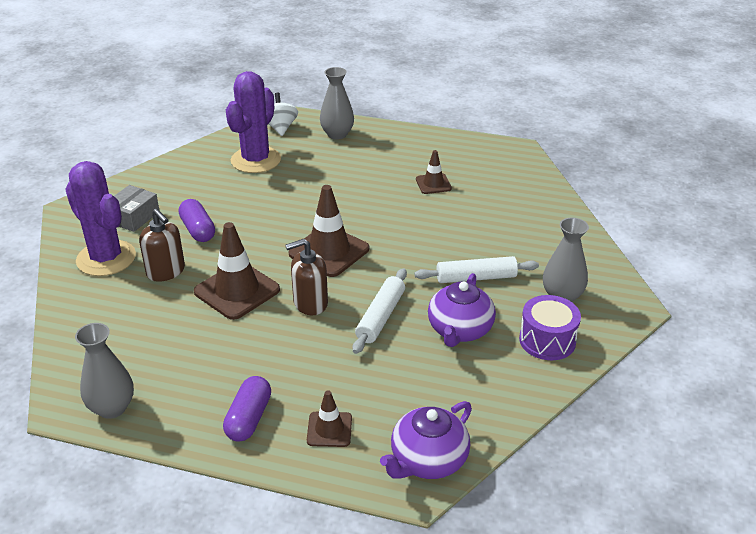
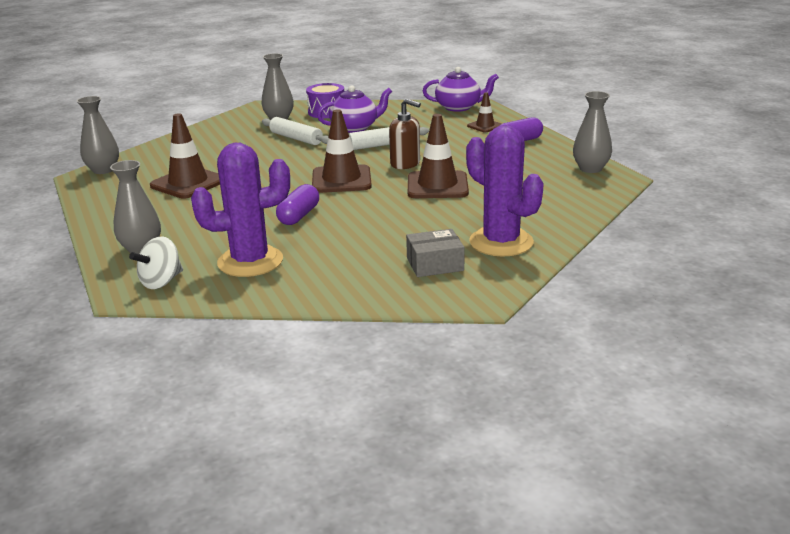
camera: 130 degrees left, 10 degrees down
purple cactus [65,161,136,276] -> purple cactus turned 45 degrees counterclockwise [466,125,544,257]
brown soap dispenser [139,209,185,282] -> none
purple capsule [179,199,215,242] -> purple capsule moved to [276,184,319,225]
brown traffic cone [416,150,452,194] -> brown traffic cone [150,113,220,199], size x1.82
none -> grey vase [77,96,119,174]

